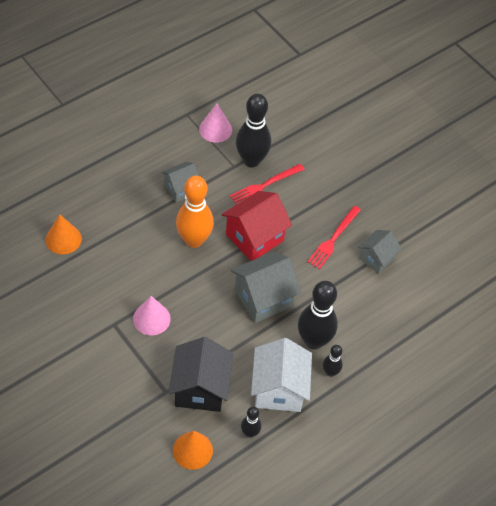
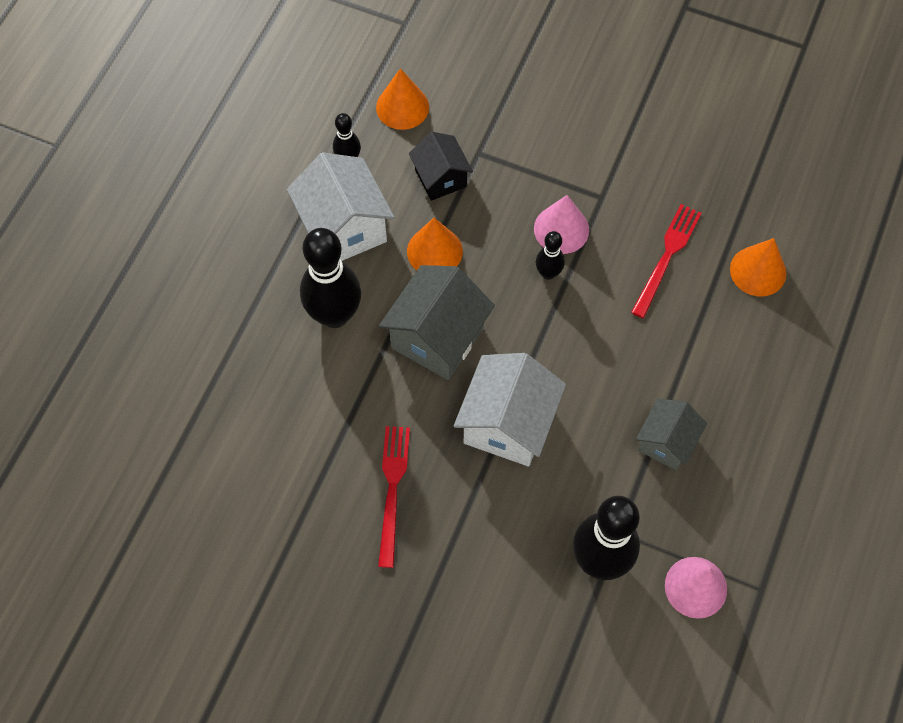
camera: 155 degrees right, 10 degrees up
black house [169,337,233,412] -> black house [409,132,473,201], size x0.62
orange bowling pin [176,175,214,248] -> none
red house [221,191,292,261] -> white house [454,353,566,466]
red fork [230,164,305,205] -> red fork moved to [631,204,701,318]
black bowling pin [323,345,343,377] -> black bowling pin moved to [536,231,565,280]
grey house [358,230,402,274] -> none
none -> orange cone [407,218,463,270]

